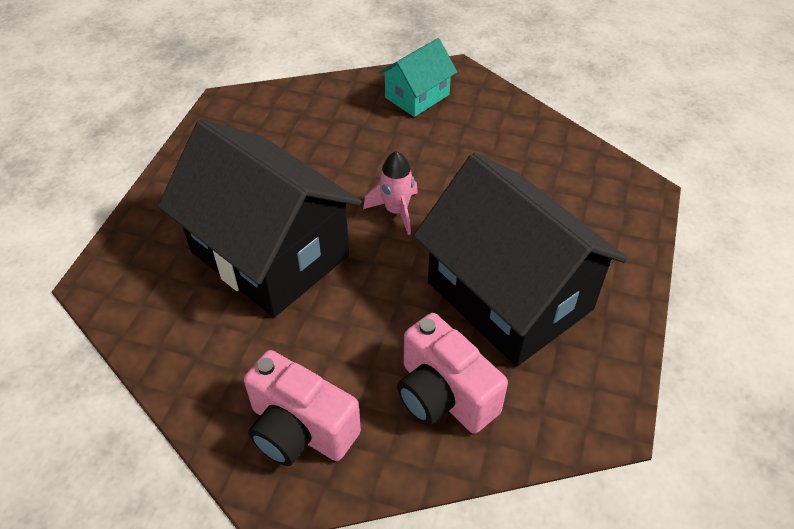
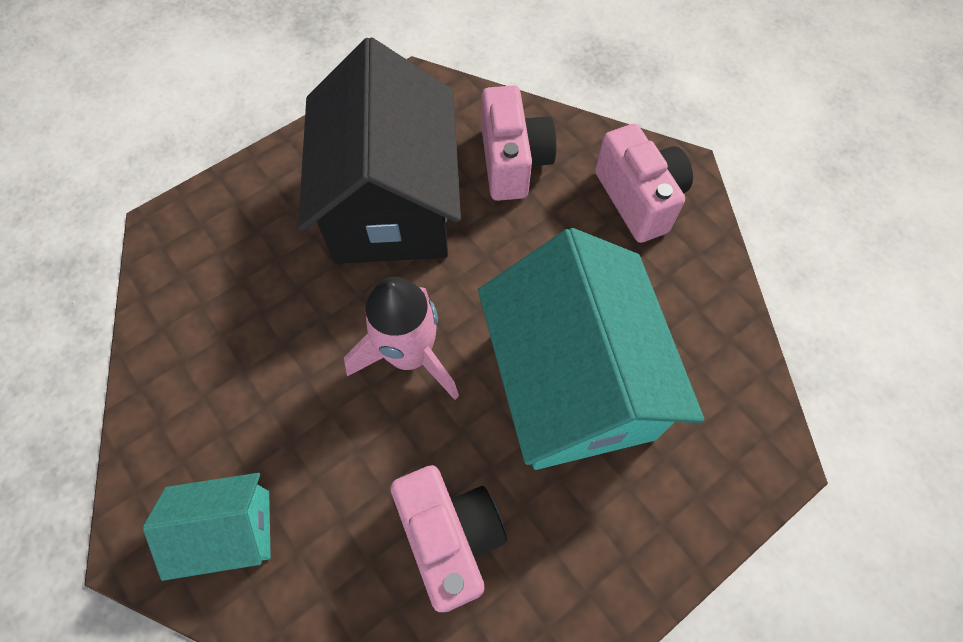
camera: 145 degrees left, 15 degrees up
black house [158,119,362,317] -> turquoise house [478,228,704,470]
pink rocket [363,151,418,235] -> pink rocket [344,277,459,400], size x1.56
none -> pink camera [390,465,507,612]

